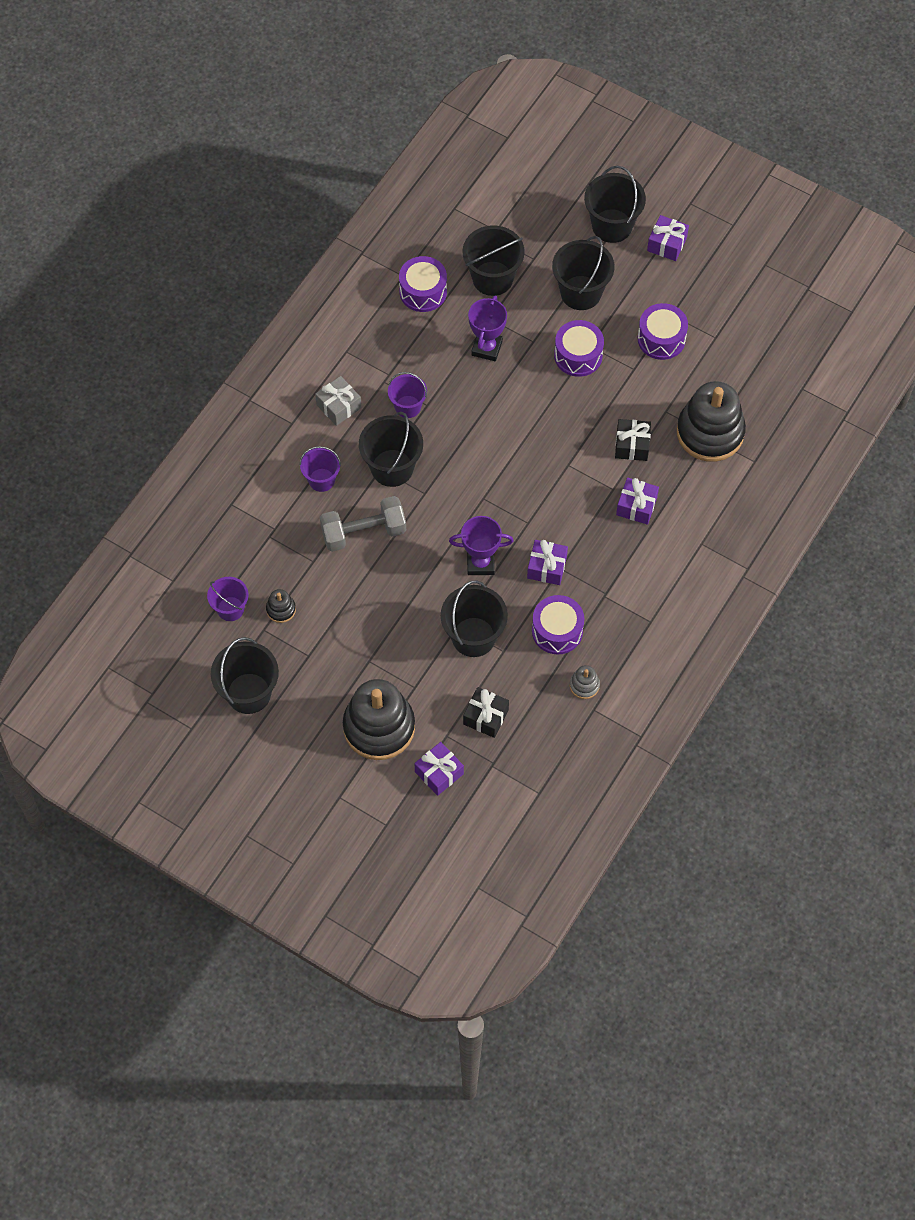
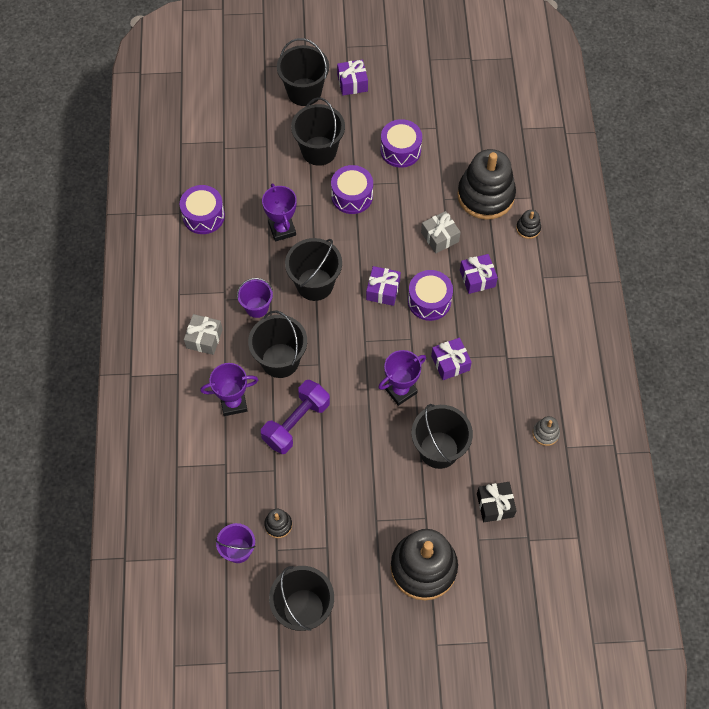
camera: 35 degrees left, 0 degrees up
purple bucket [299,446,341,492] -> purple trophy [200,363,258,416]
grey dumbbell [320,496,406,552] -> purple dumbbell [261,380,330,454]
purple gift [415,742,464,796] -> purple gift moved to [366,266,401,306]
black bucket [463,225,525,296] -> black bucket moved to [285,238,342,301]
purple drum [532,595,584,655] -> purple drum moved to [408,270,453,321]
black gift [615,419,651,461] -> grey gift [421,211,461,253]
none -> black stacking toy [516,210,541,239]

